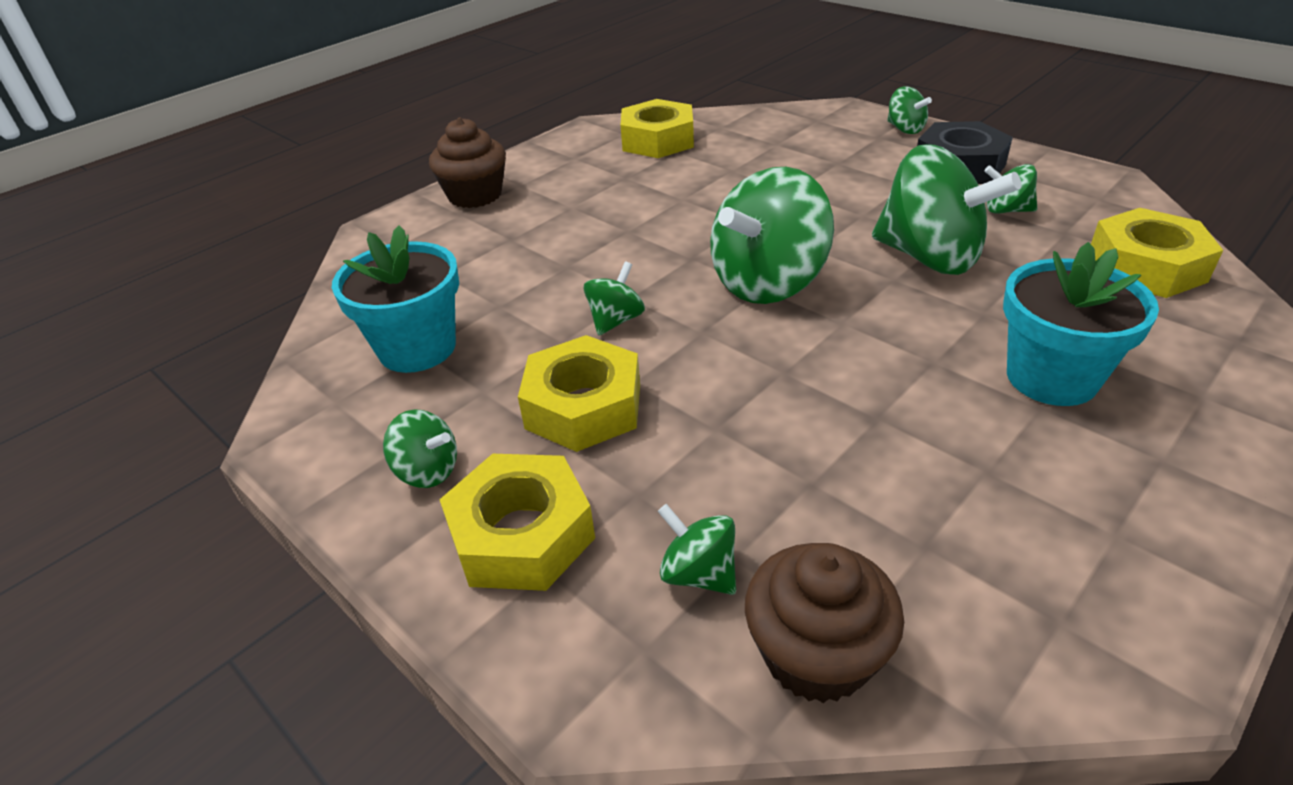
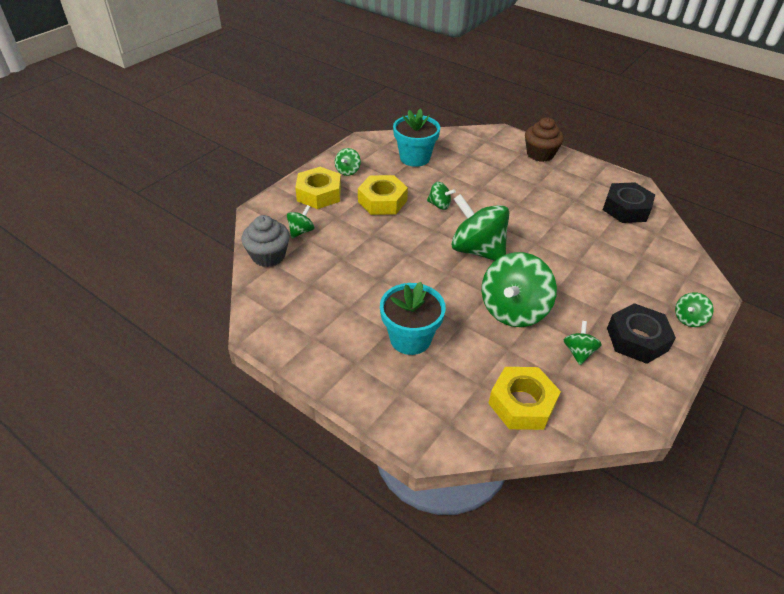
camera: 80 degrees right, 5 degrees up
yellow nut [621,99,694,158] -> black nut [603,182,655,223]
brown cupcake [745,543,904,703] -> grey cupcake [241,215,290,267]

